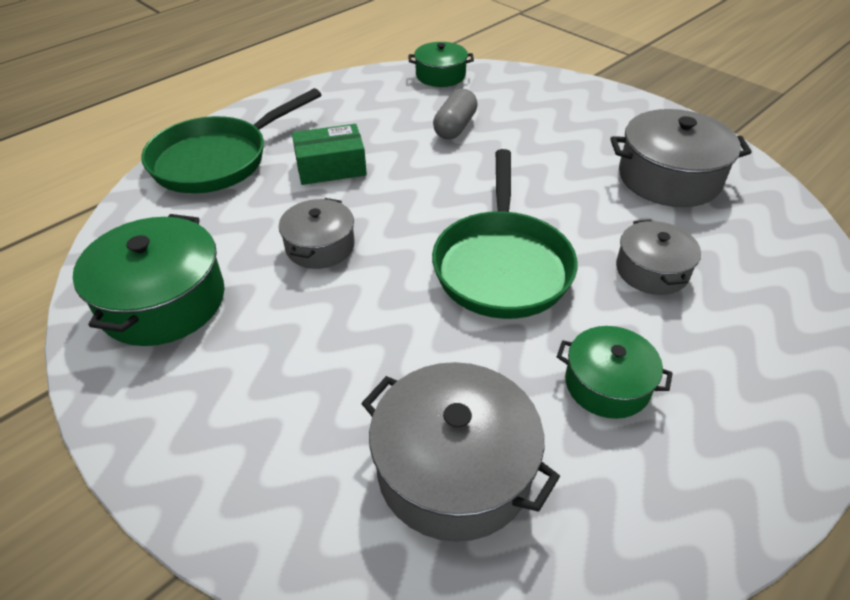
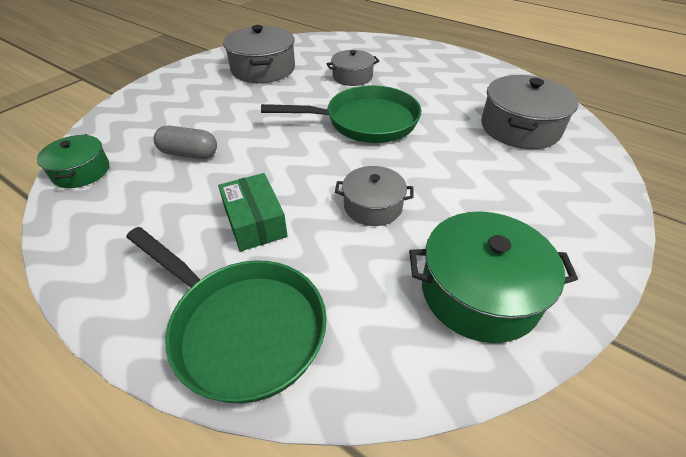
camera: 100 degrees left, 0 degrees up
green pot [557,326,673,419] -> none

